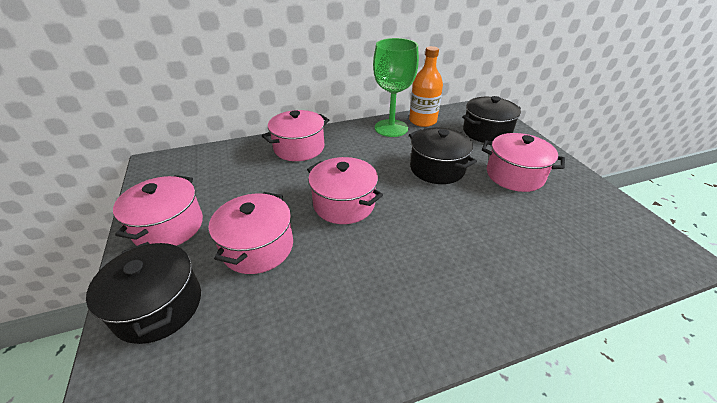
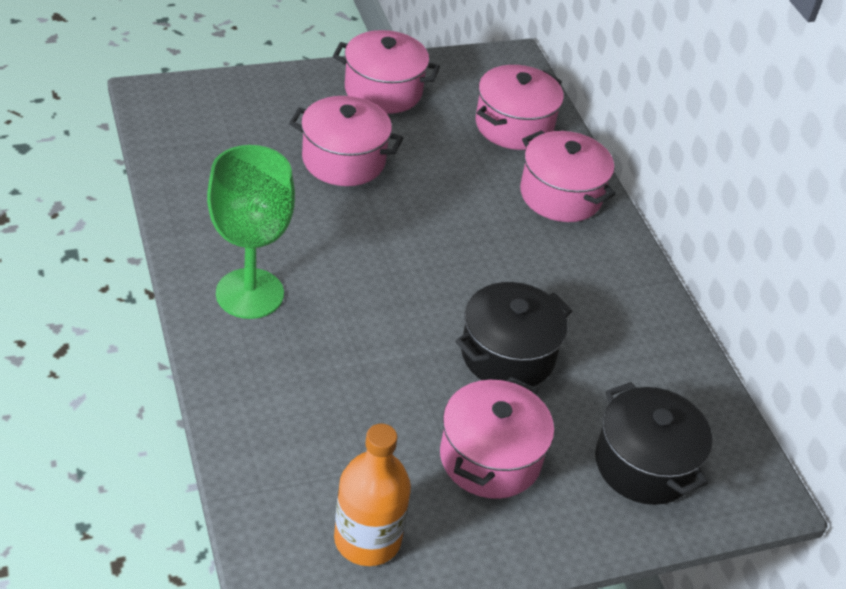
camera: 85 degrees right, 5 degrees up
black pot [86,242,201,344] -> none
pink pot [307,157,383,224] -> pink pot moved to [476,65,564,150]
green goblet [373,38,419,137] -> green goblet moved to [207,145,295,319]
orange bottle [409,46,443,127] -> orange bottle moved to [334,424,411,566]

